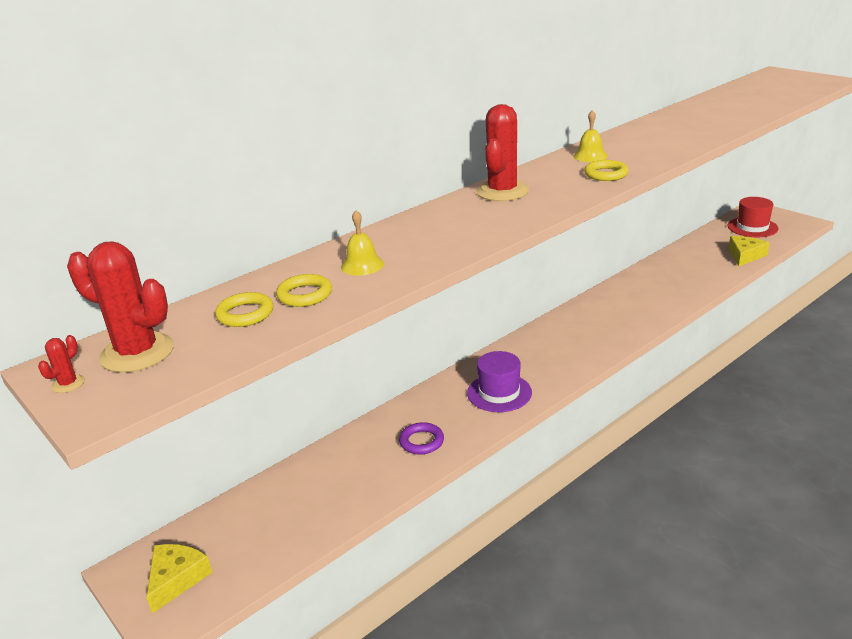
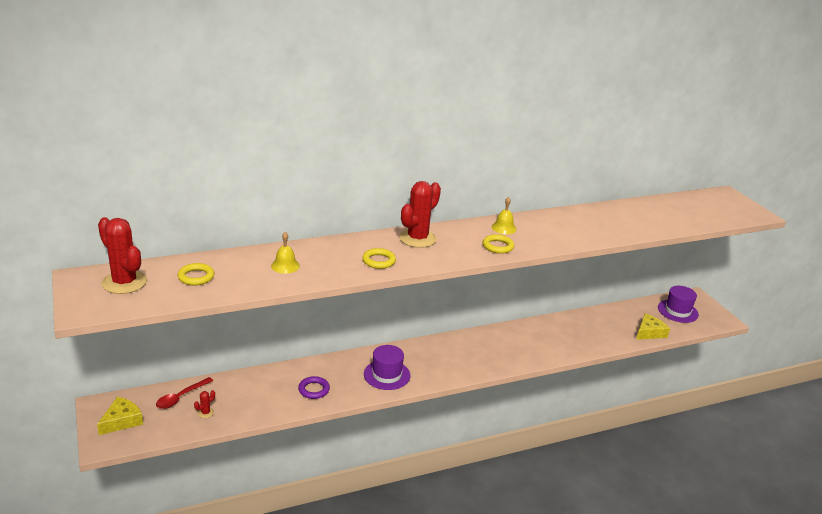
camera: 15 degrees right, 0 degrees up
red cactus [38,335,85,393] -> red cactus moved to [194,390,215,418]
yellow ring [276,274,332,307] -> yellow ring moved to [362,248,396,269]
red hat [728,197,778,237] -> purple hat [658,286,699,323]
none -> red spoon [156,377,213,409]

